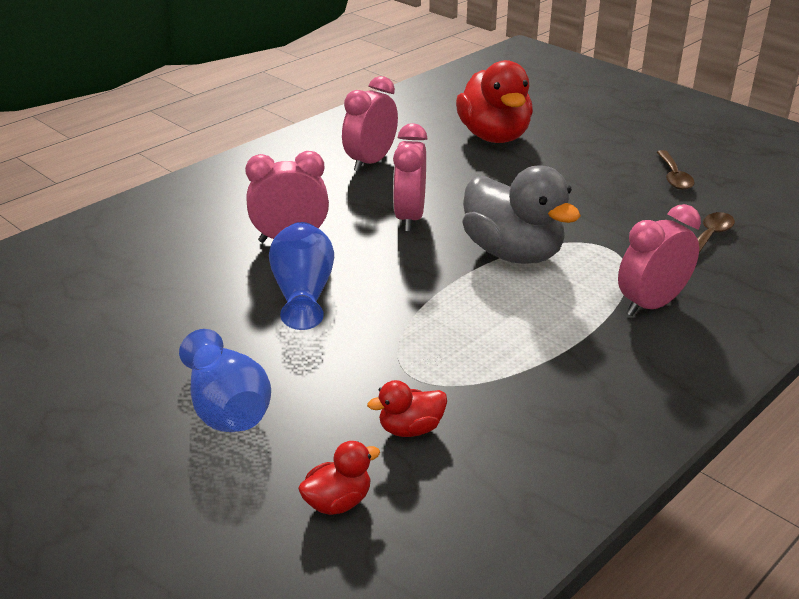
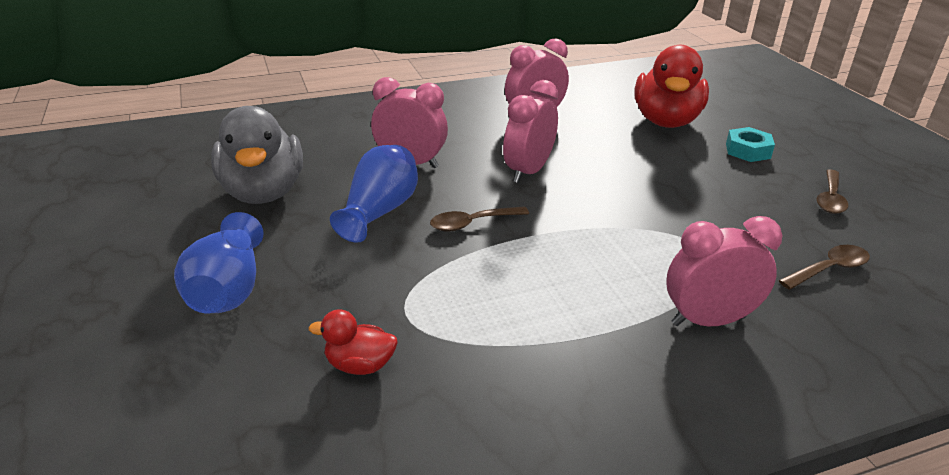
camera: 25 degrees right, 0 degrees up
red duck [298,441,380,515] -> none
grey duck [462,165,581,264] -> grey duck moved to [211,106,303,204]
none -> brown spoon [430,206,529,232]
none -> turquoise nut [726,127,775,162]

